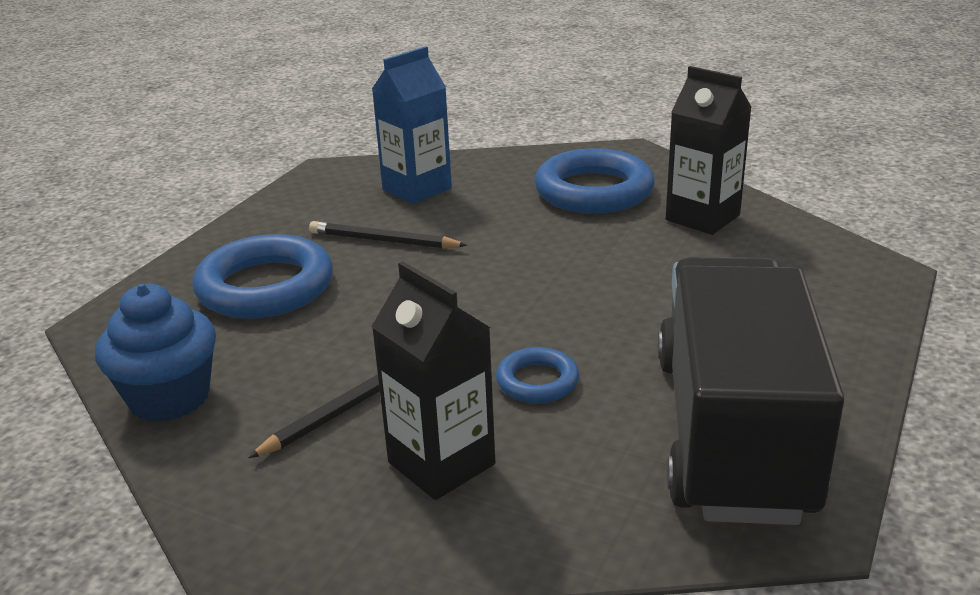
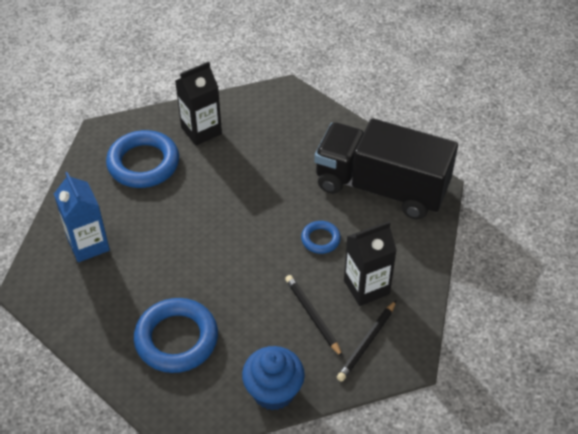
camera: 75 degrees left, 20 degrees up
black pencil [309,221,467,249] -> black pencil moved to [337,300,396,382]

